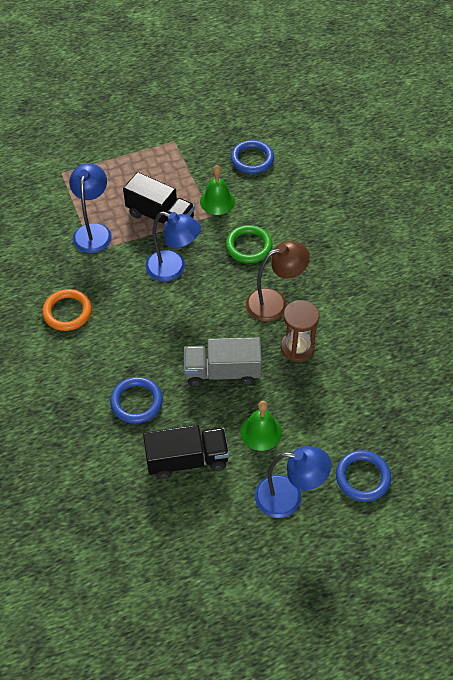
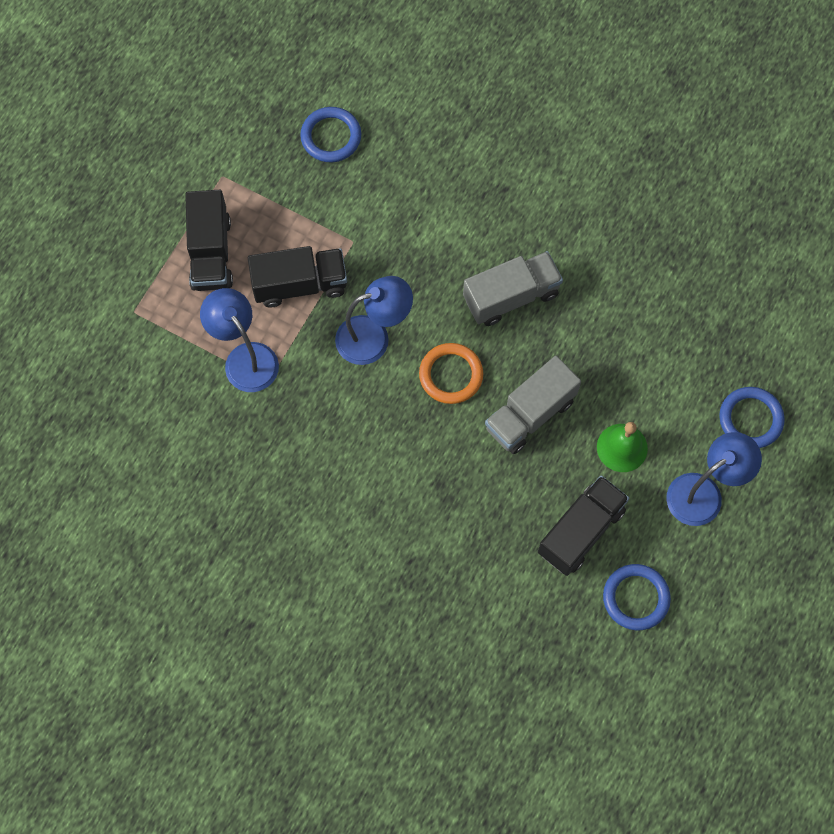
camera: 40 degrees left, 15 degrees up
orange ring [42,289,92,331] -> orange ring moved to [419,343,483,404]
blue ring [110,377,163,424] -> blue ring moved to [603,564,671,630]
green bell [200,165,235,215] -> none
green ring [226,225,273,263] -> none
brown lamp [246,241,310,322] -> grey truck [463,251,563,326]
brown hourglass [281,300,319,362] -> none
none -> black truck [185,190,233,291]

